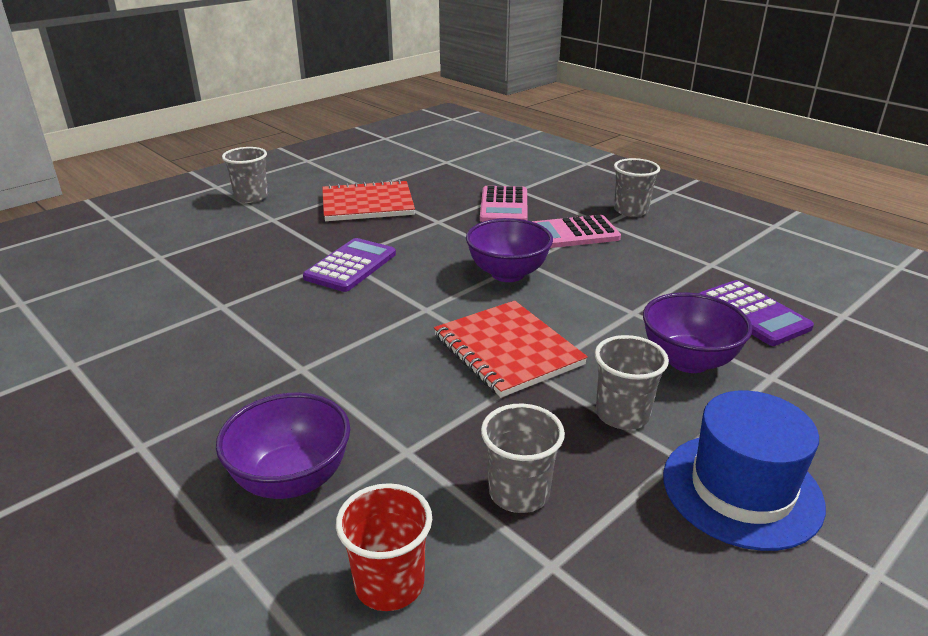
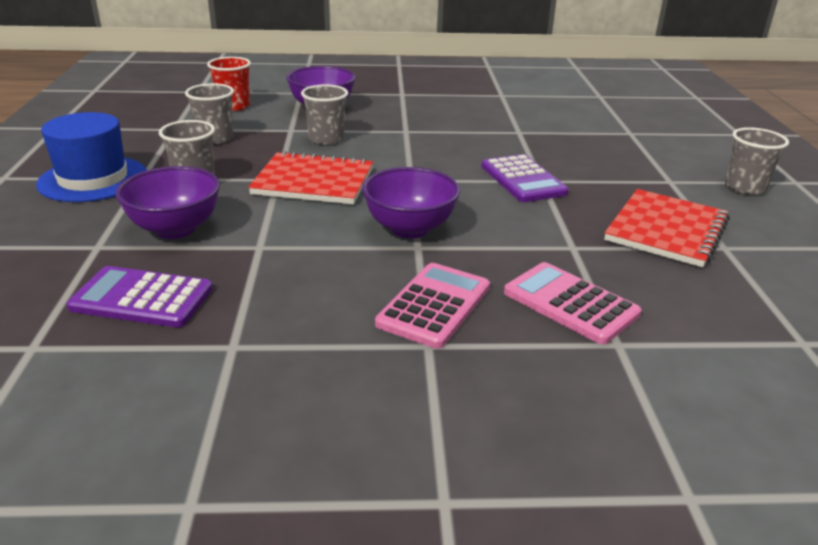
camera: 130 degrees right, 0 degrees up
grey cup [614,158,660,217] -> grey cup moved to [301,84,348,145]

